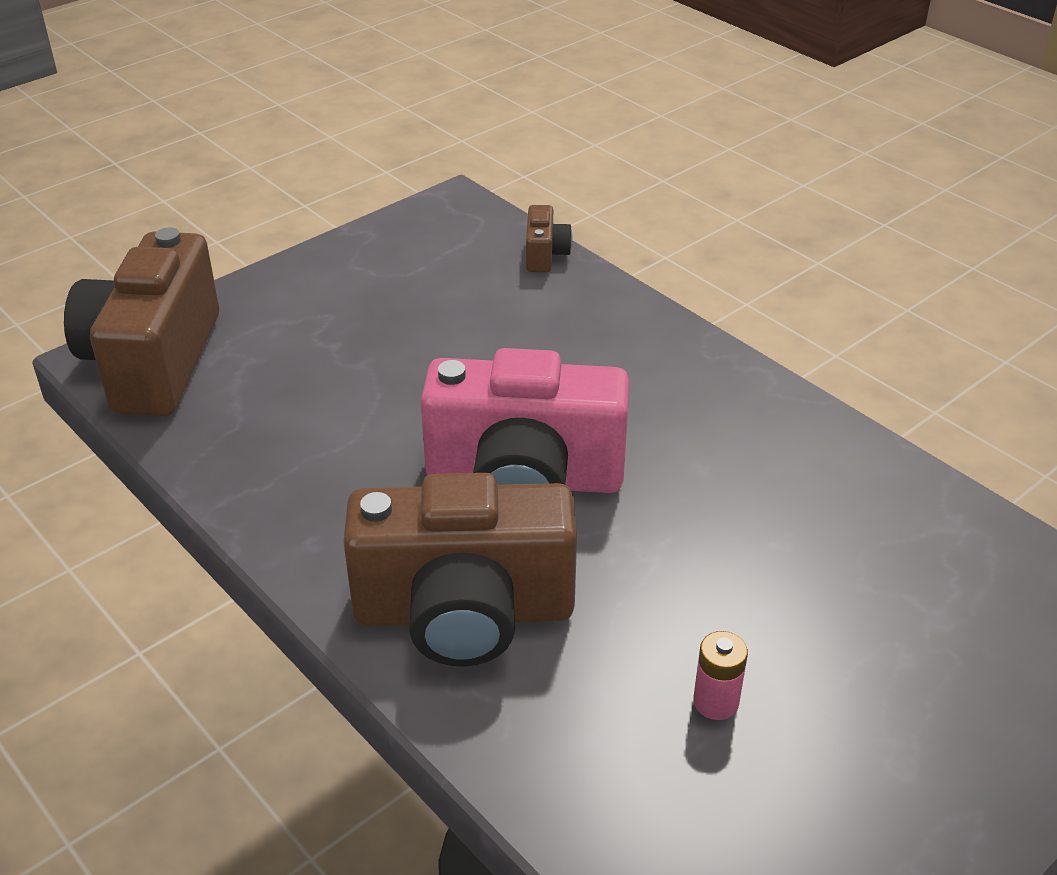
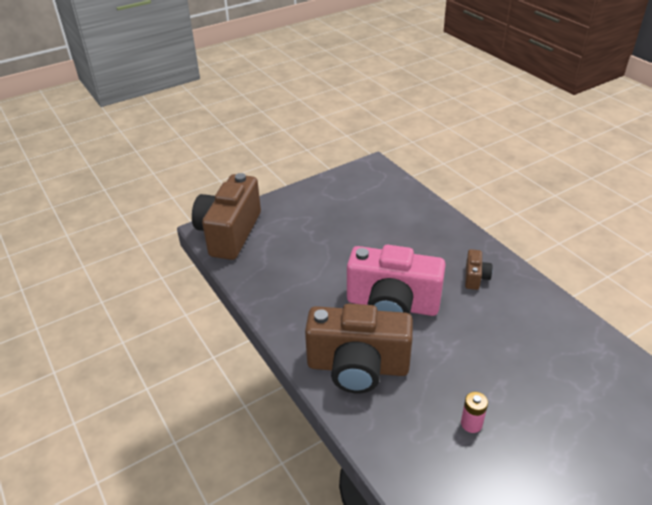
camera: 10 degrees right, 0 degrees up
brown camera [526,205,573,272] -> brown camera moved to [465,249,493,290]

